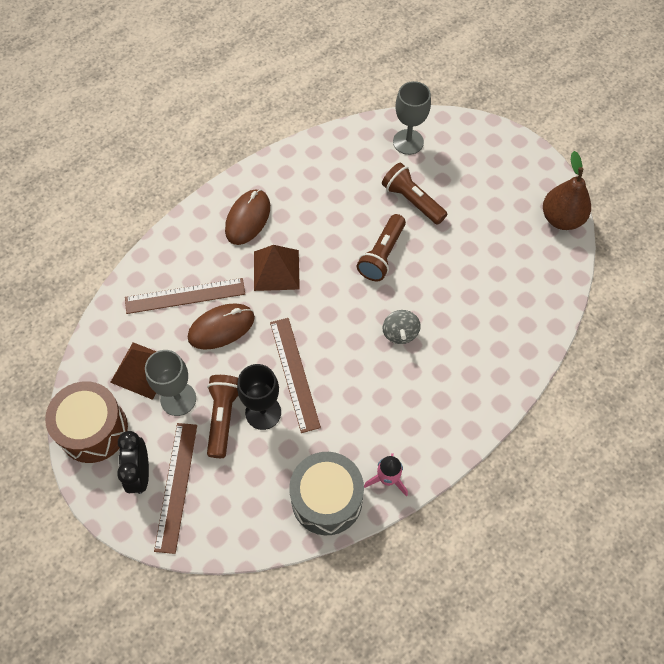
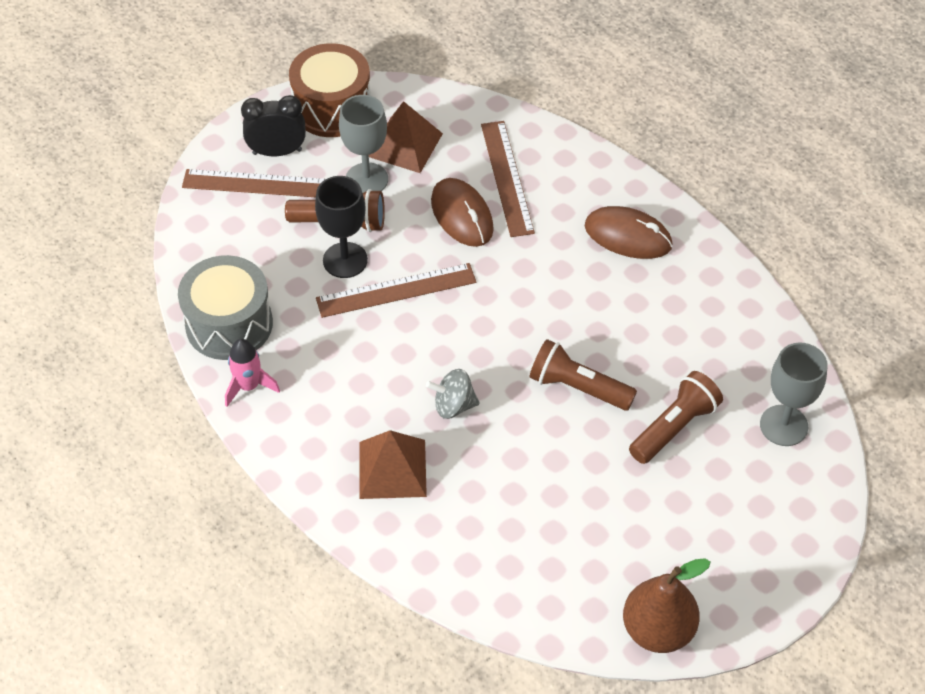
camera: 90 degrees right, 10 degrees down
brown pyramid [254,245,300,291] -> brown pyramid moved to [359,430,427,499]

